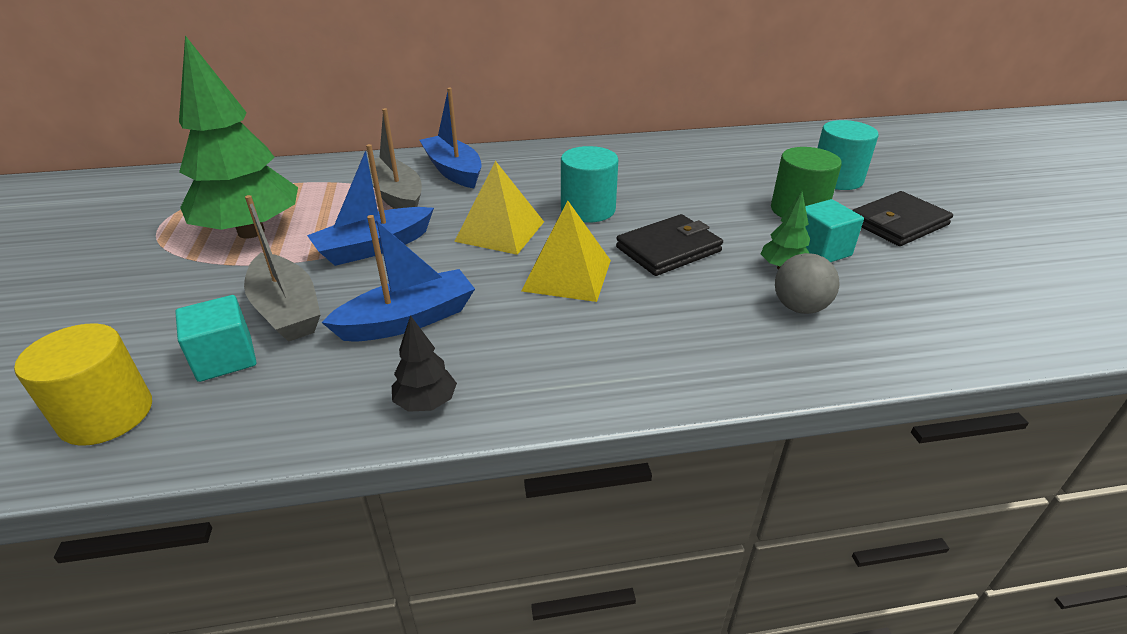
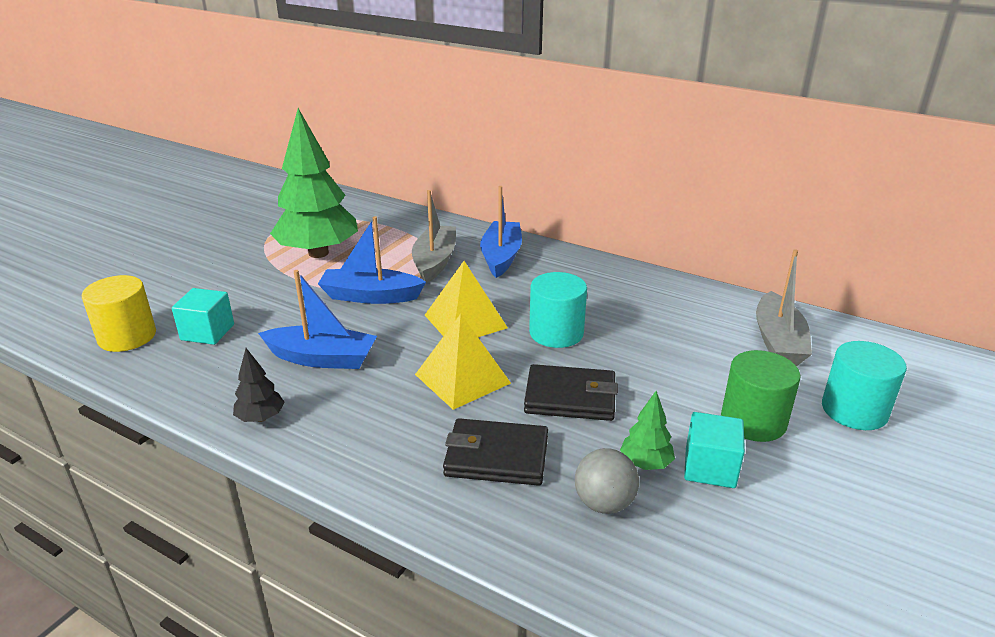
camera: 40 degrees right, 5 degrees down
grey boat [244,195,321,342] -> grey boat moved to [756,249,812,366]
black wallet [852,191,953,246] -> black wallet moved to [443,418,548,486]

